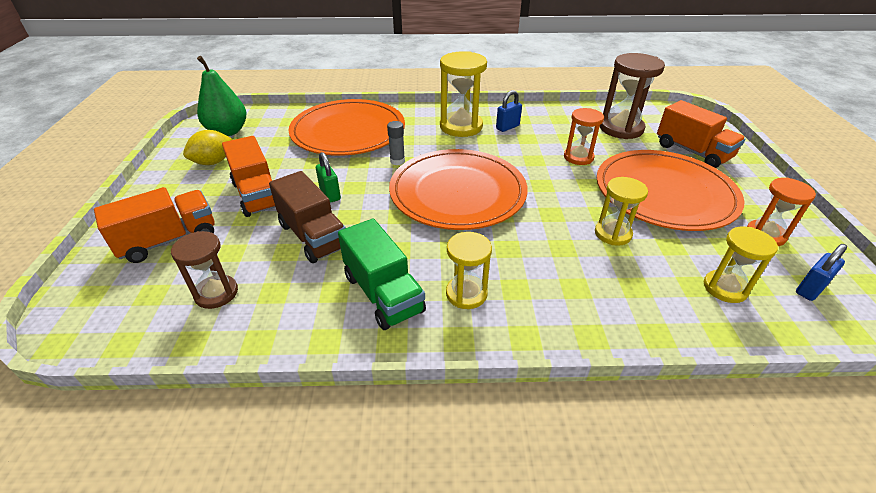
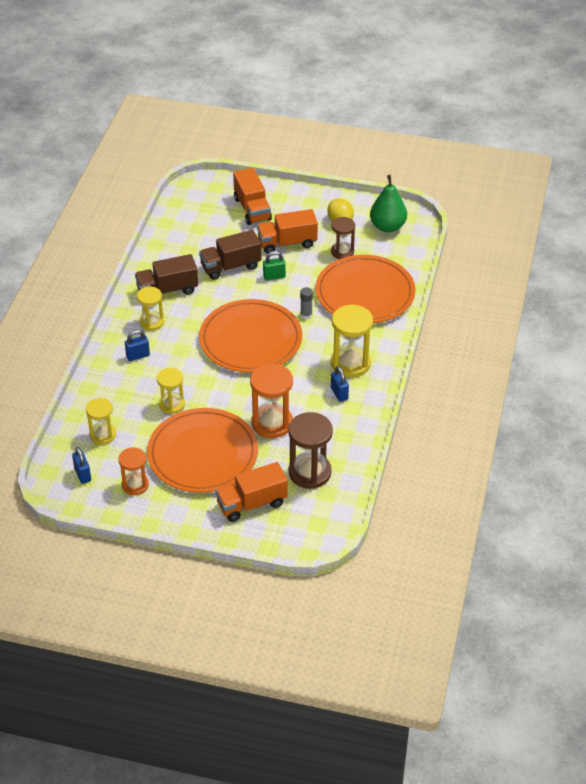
camera: 105 degrees right, 5 degrees up
brown hourglass [171,231,238,309] -> brown hourglass moved to [331,217,355,259]
green truck [338,219,426,330] -> brown truck [135,254,198,295]
orange hourglass [564,108,604,165] -> orange hourglass [250,363,293,438], size x1.60
none -> blue padlock [125,330,150,361]

